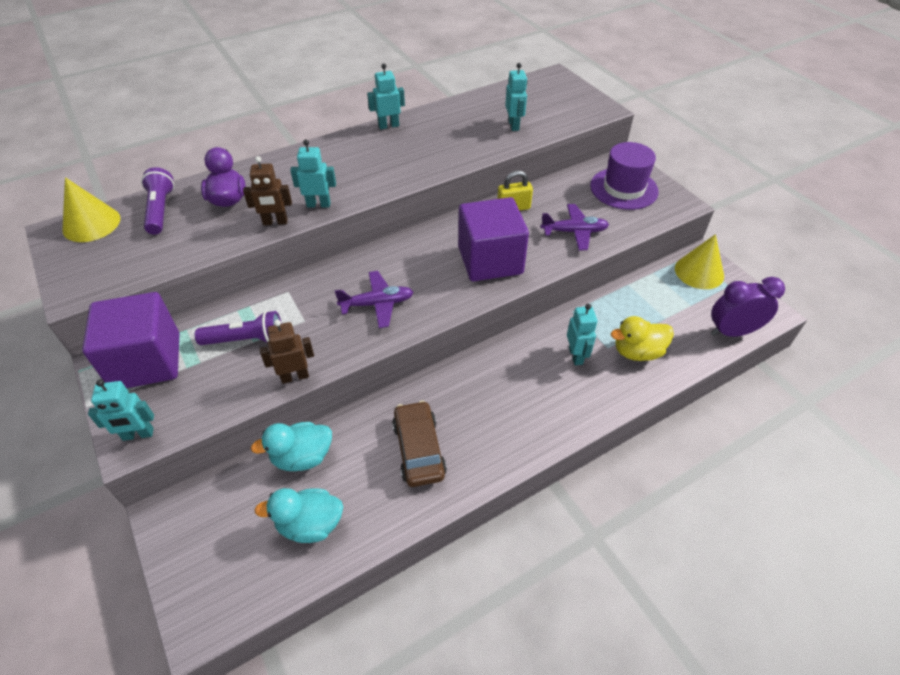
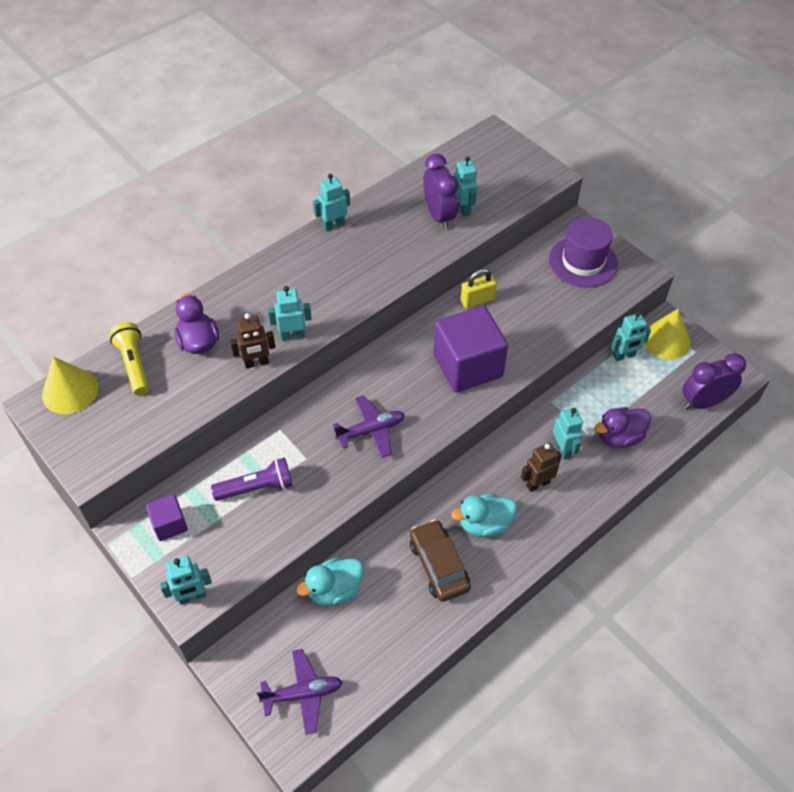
camera: 10 degrees left, 5 degrees up
purple cube [82,292,179,388] -> purple cube [146,494,188,541], size x0.49
purple flashlight [141,167,174,235] -> yellow flashlight [110,322,149,395]
turquoise duck [255,488,343,543] -> turquoise duck moved to [451,494,517,537]
brown robot [260,320,314,384] -> brown robot moved to [521,443,562,492]
purple plane [540,204,609,250] -> purple plane moved to [257,649,342,735]
yellow duck [611,316,674,361] -> purple duck [594,407,651,448]
none -> purple clock [423,154,458,230]
none -> turquoise robot [611,312,651,361]

